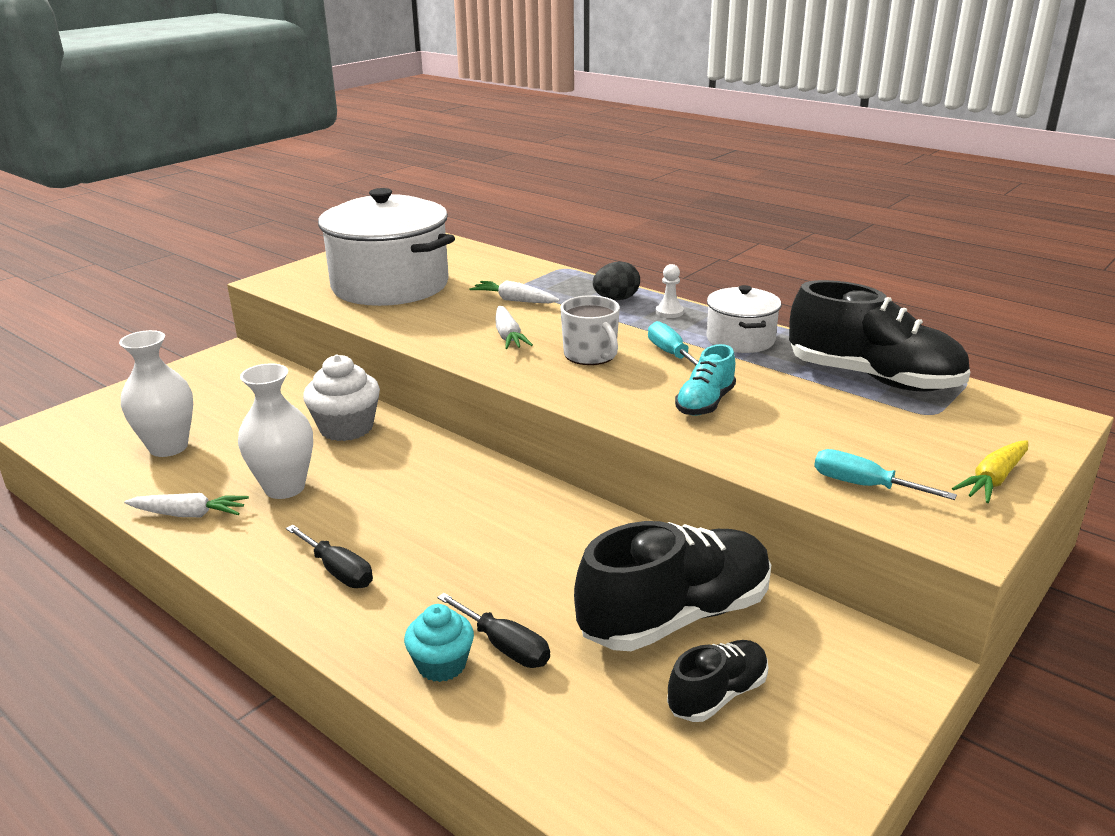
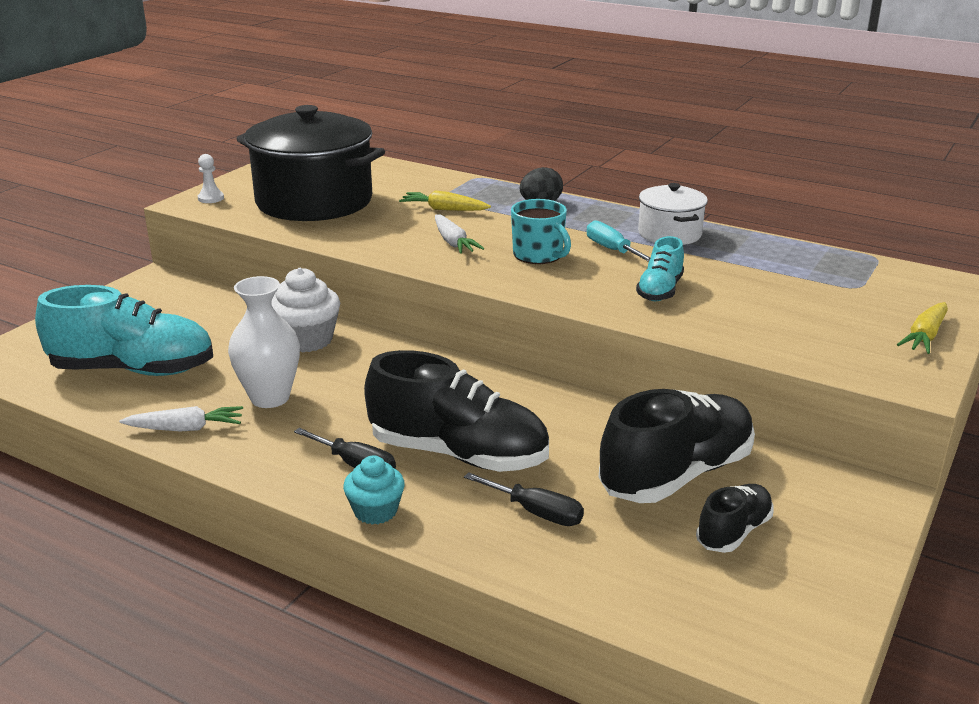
camera: 10 degrees left, 0 degrees up
white vase [119,330,193,457] -> turquoise shoe [35,285,213,376]
white pot [318,188,455,306] -> black pot [237,105,385,221]
turquoise cupcake [404,604,474,682] -> turquoise cupcake moved to [343,455,405,525]
white carrot [469,280,560,303] -> yellow carrot [399,191,491,211]
white mug [560,295,620,365] -> turquoise mug [511,199,571,264]
white pawn [656,264,684,318] -> white pawn moved to [198,154,224,203]
black shoe [789,280,970,392] -> black shoe moved to [364,350,549,472]
turquoise screwdriver [814,449,957,500] -> none

